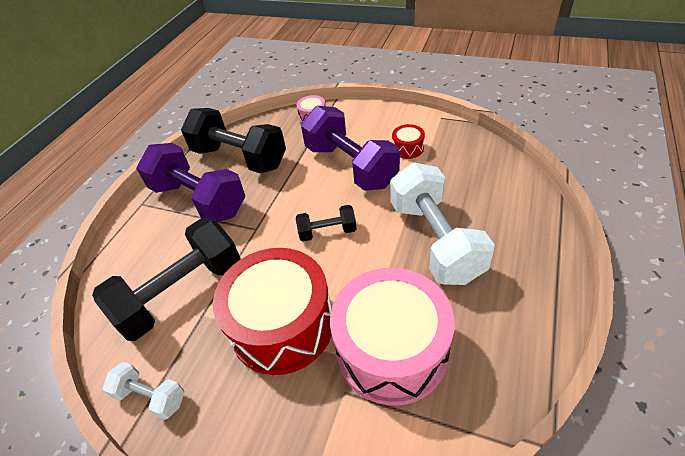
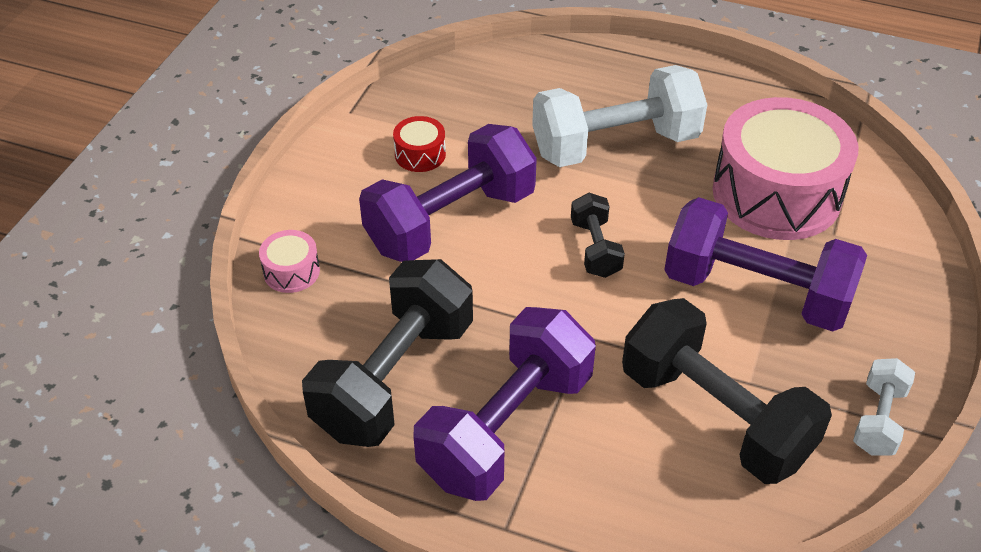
camera: 95 degrees left, 0 degrees up
red drum [213,248,332,375] -> purple dumbbell [664,197,867,331]

